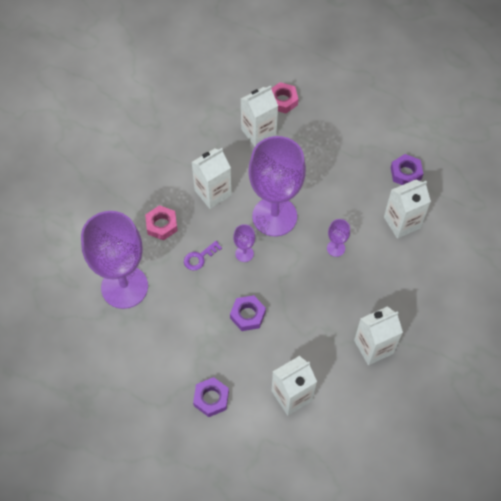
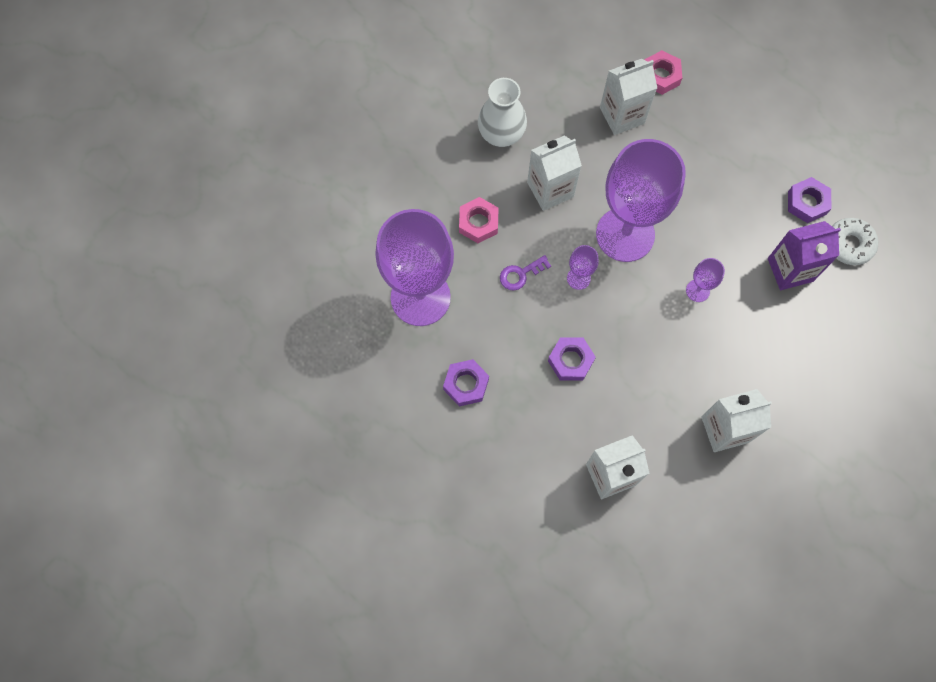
camera: 10 degrees right, 10 degrees up
purple nut [193,377,229,417] -> purple nut moved to [443,359,489,406]
white carton [384,180,431,239] -> purple carton [768,221,841,290]
none -> white vase [478,78,527,147]
none -> white donut [832,218,878,265]

